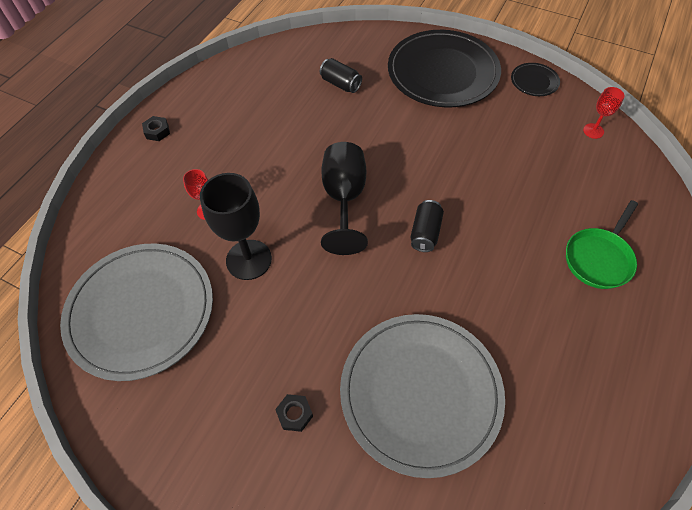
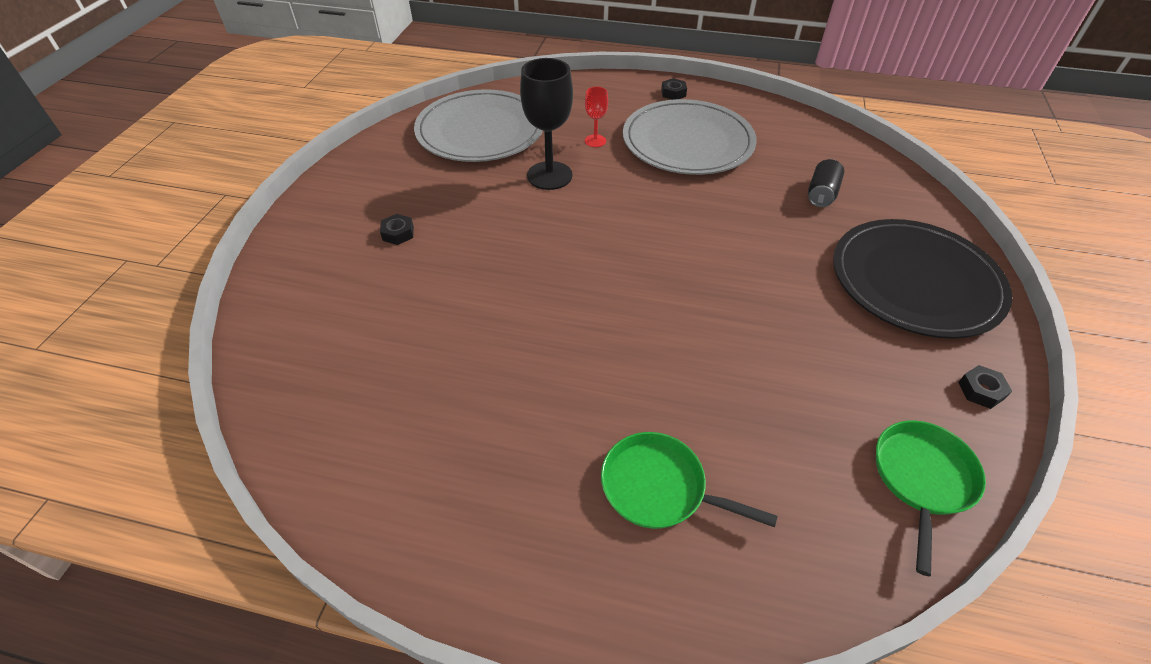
camera: 75 degrees right, 10 degrees down
black goblet [321,142,368,255] -> none
grey plate [340,314,505,478] -> grey plate moved to [623,99,757,175]
black can [410,200,444,252] -> none
black plate [511,63,560,96] -> black nut [958,365,1012,409]
red goblet [583,87,625,139] -> green pan [876,420,986,576]

